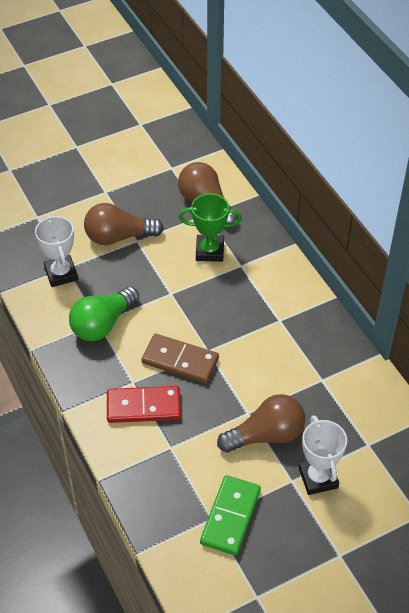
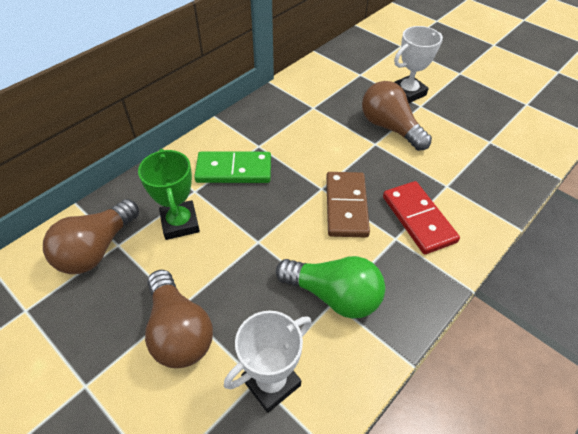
camera: 110 degrees left, 0 degrees up
green domino [200,475,261,556] -> green domino moved to [194,152,271,183]

